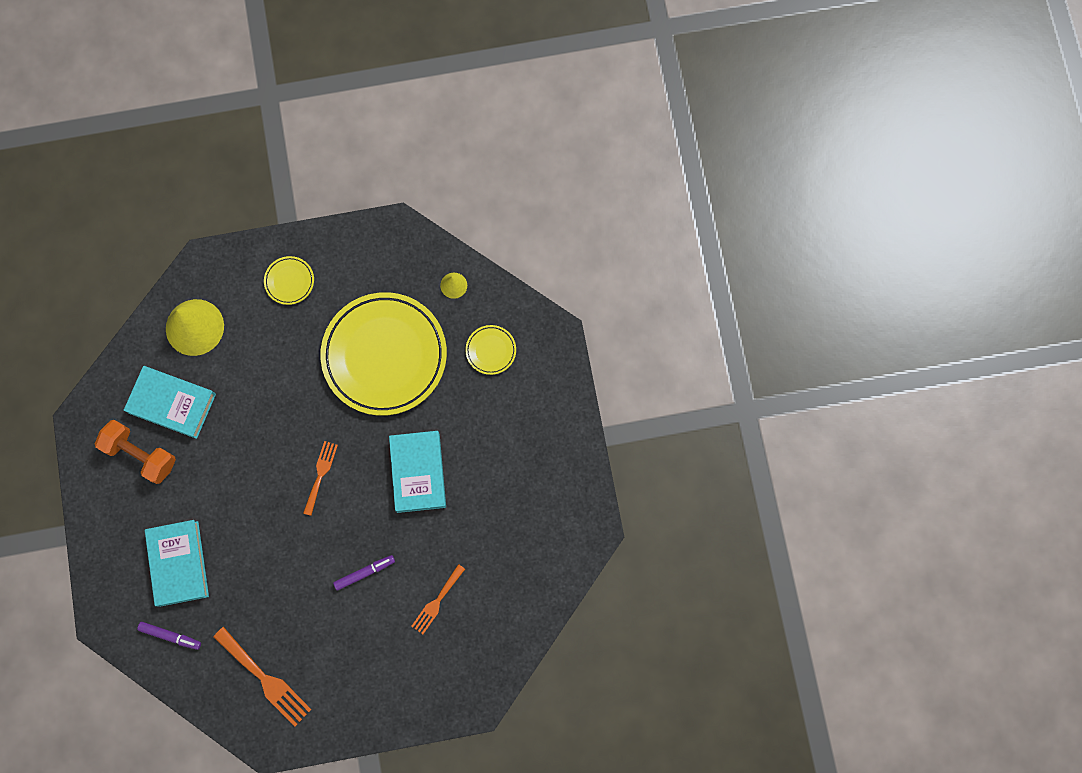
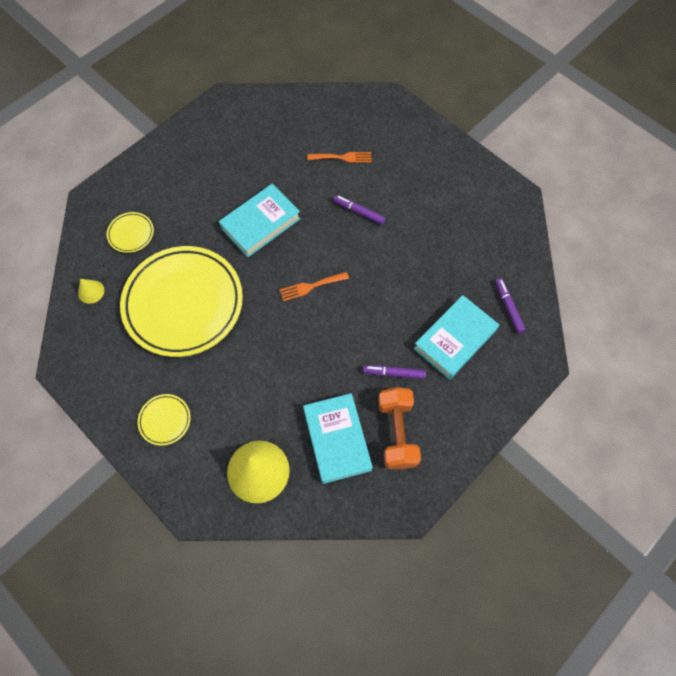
camera: 125 degrees left, 10 degrees down
orange fork [214,627,312,727] -> none
none -> purple marker [363,365,426,379]

